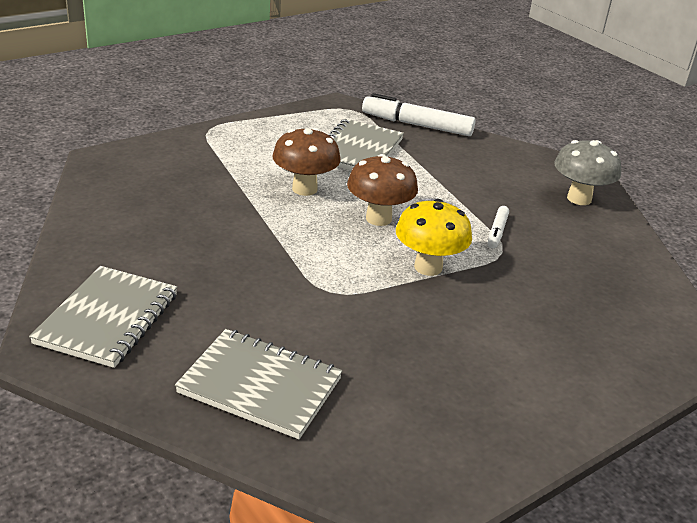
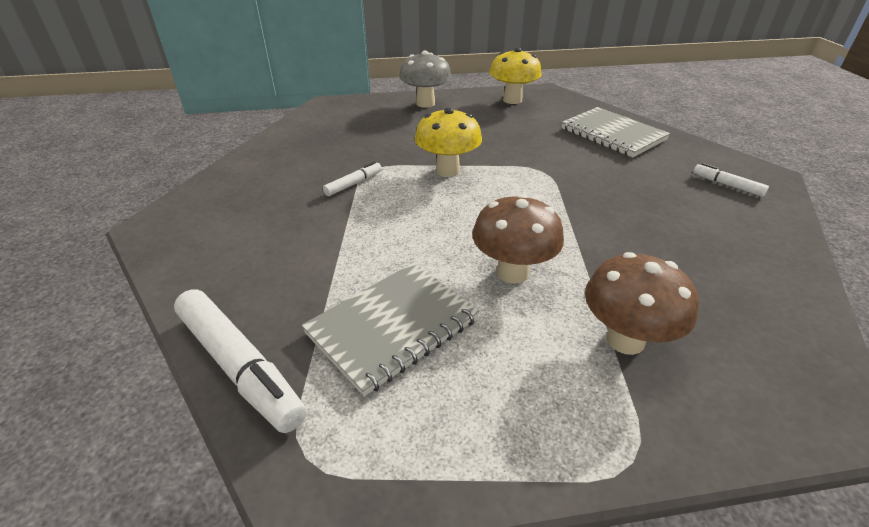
camera: 150 degrees left, 5 degrees up
grey notebook [29,266,178,368] -> white marker [693,163,769,197]
brown mushroom [347,154,418,226] -> brown mushroom moved to [585,252,699,355]
grey mushroom [554,140,621,205] -> grey mushroom moved to [399,51,452,108]
none -> yellow mushroom [489,48,542,104]

